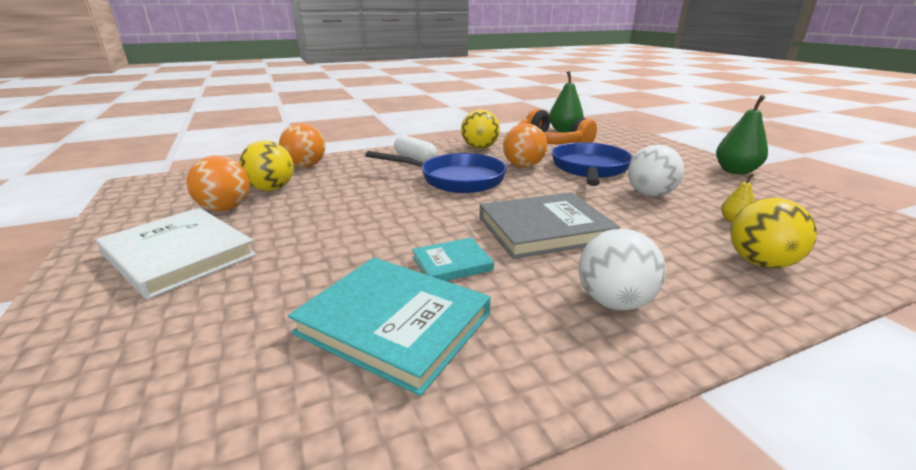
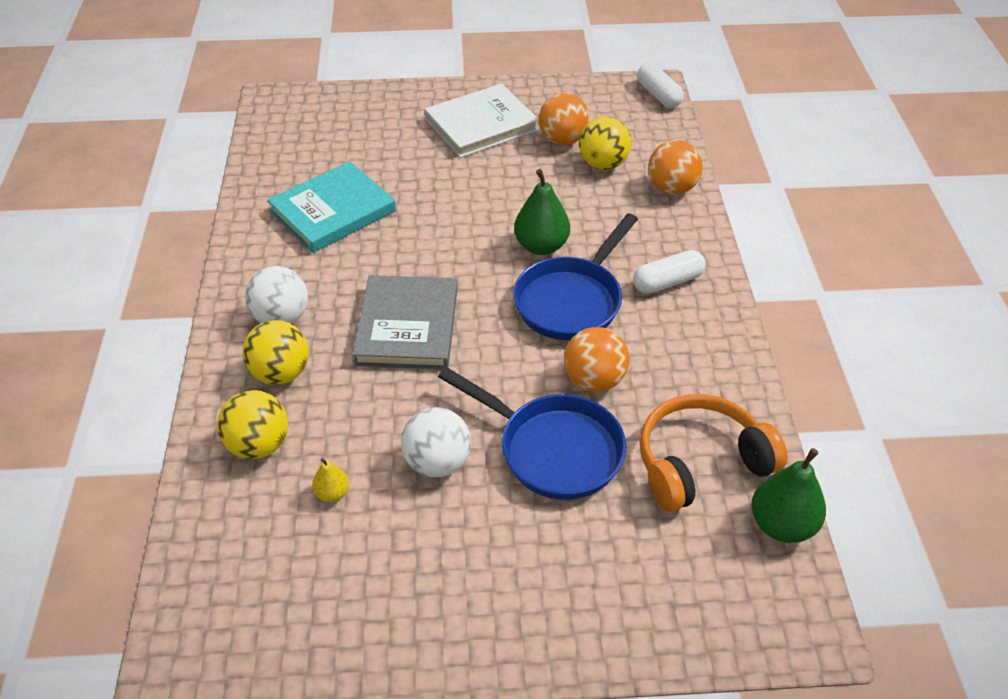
camera: 110 degrees right, 20 degrees up
turquoise book [412,238,494,281] -> none
yellow ball [461,109,500,149] -> yellow ball moved to [242,320,309,385]
green pear [716,95,768,174] -> green pear moved to [514,169,570,255]
none -> white capsule [637,63,684,108]

